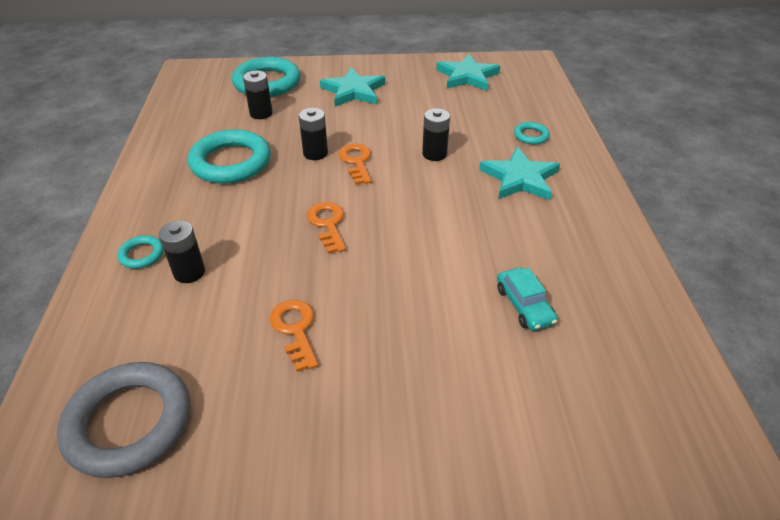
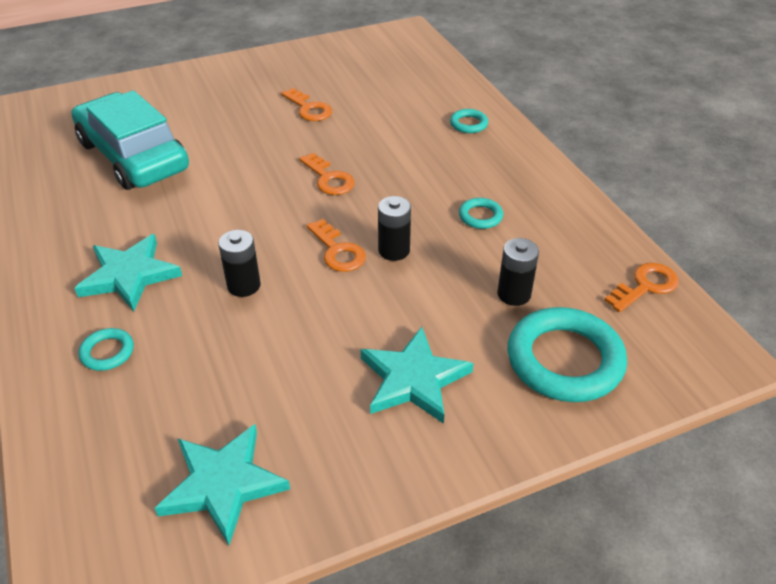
camera: 160 degrees right, 0 degrees up
grey ring [57,362,190,478] -> none
black battery [159,221,205,283] -> none
turquoise ring [188,129,271,184] -> turquoise ring [459,198,503,229], size x0.46
turquoise car [497,268,558,331] -> turquoise car [72,90,189,190], size x2.34
none -> orange key [604,263,679,312]

